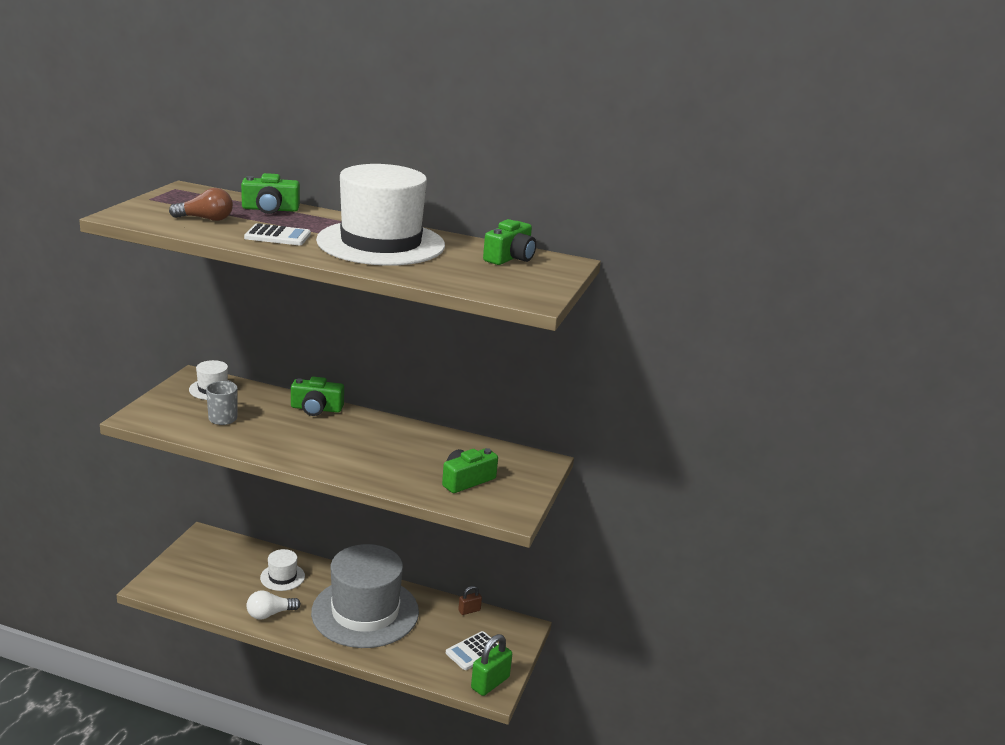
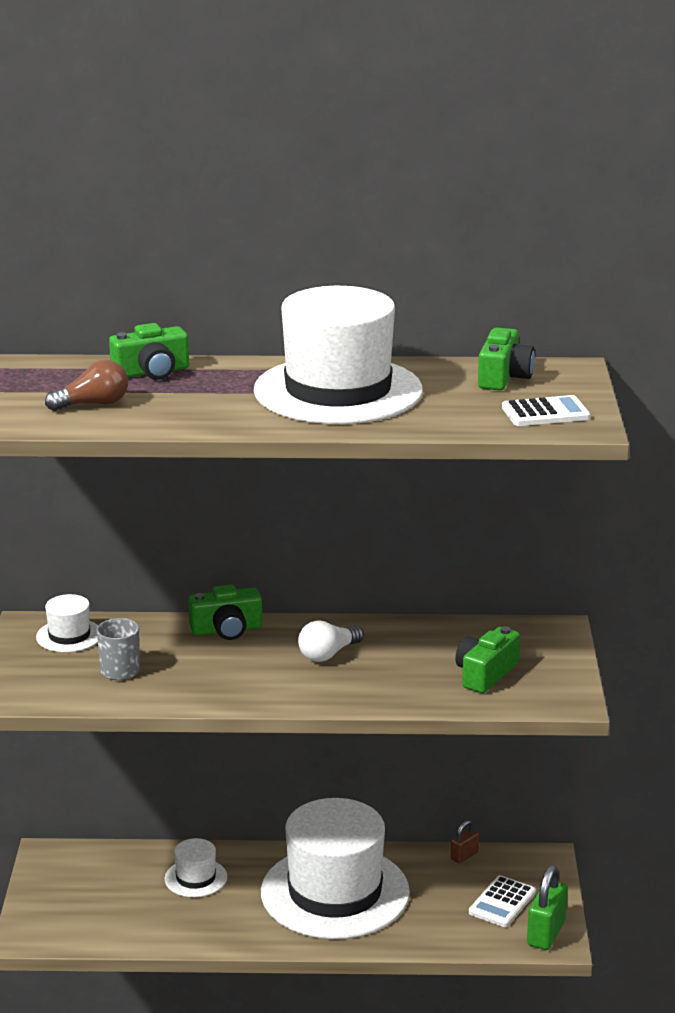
camera: 15 degrees left, 0 degrees up
white calculator [244,223,311,245] -> white calculator moved to [502,395,590,426]
white light bulb [246,590,301,619] -> white light bulb moved to [298,620,364,662]
grey hat [311,544,419,648] -> white hat [261,798,410,939]

